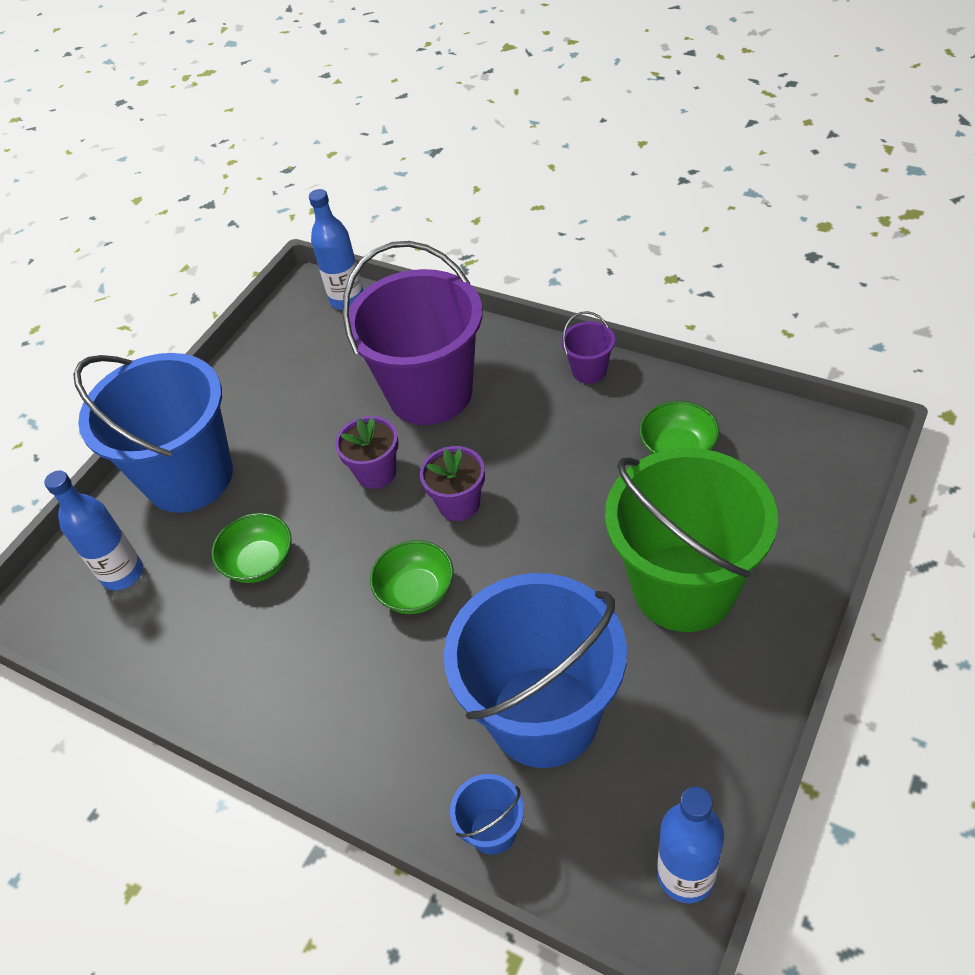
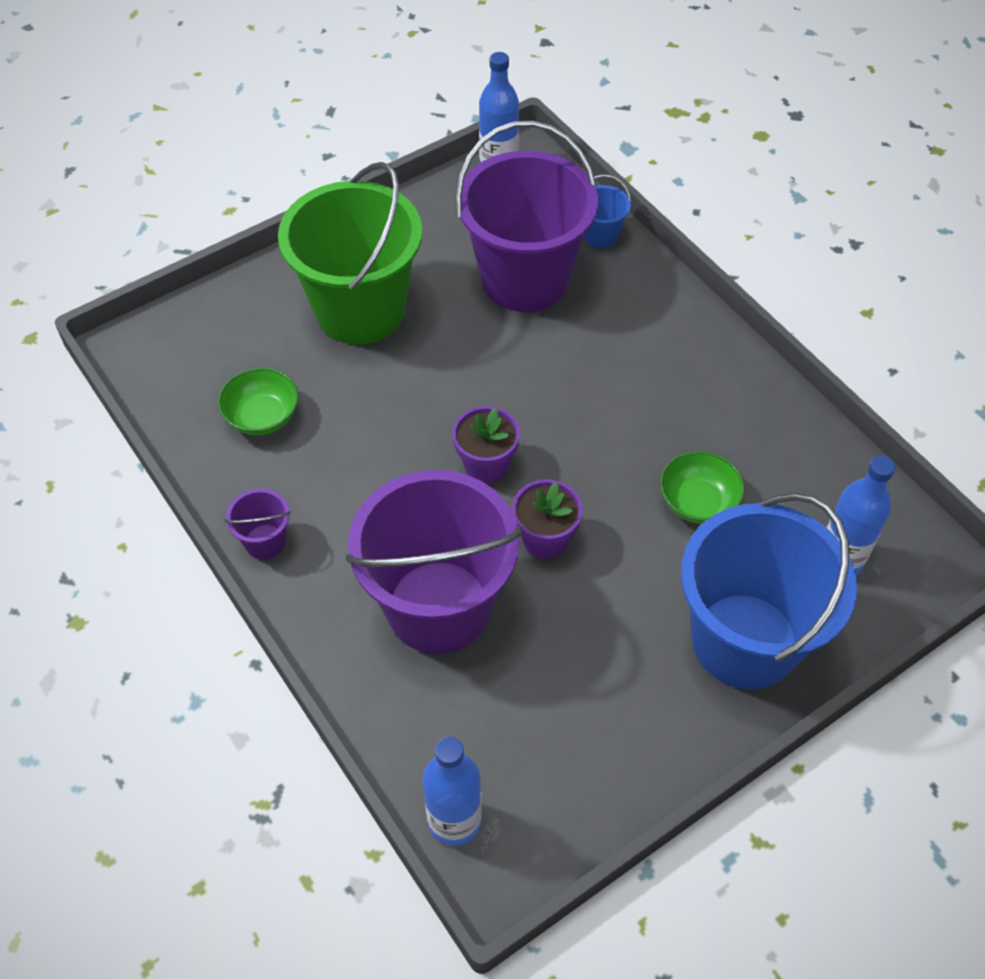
camera: 160 degrees left, 5 degrees up
green bowl [370,540,454,614] -> none
blue bucket [444,573,627,768] -> purple bucket [455,121,598,312]

